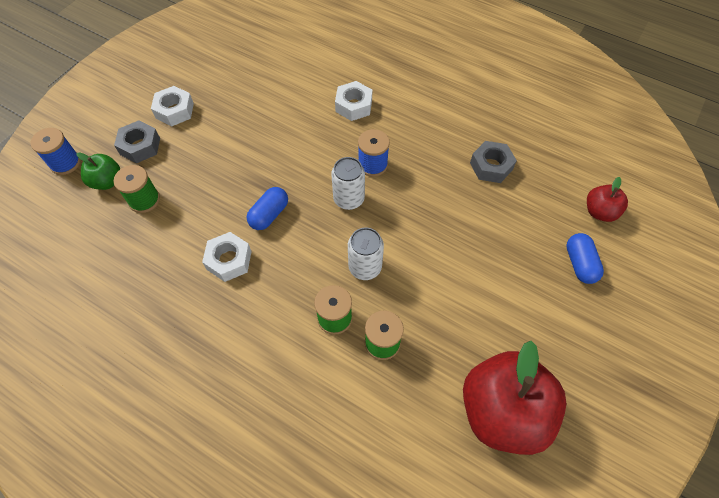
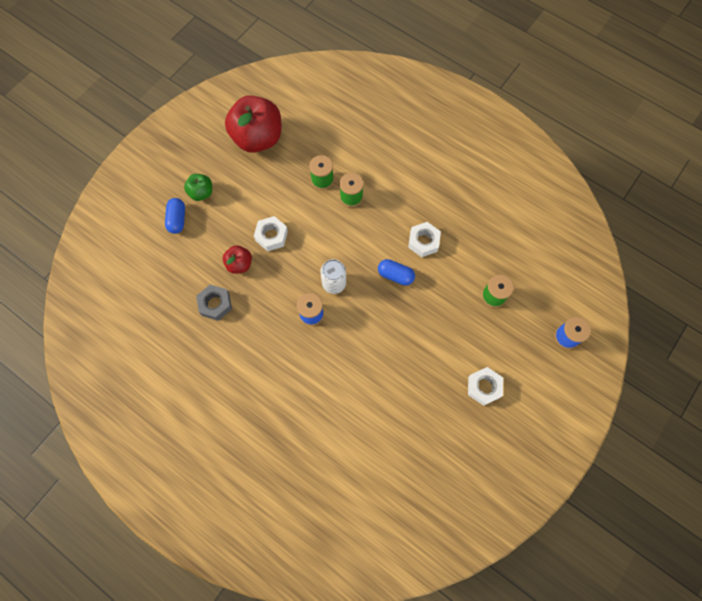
camera: 175 degrees left, 10 degrees up
green apple [77,152,120,190] -> green apple moved to [184,174,212,201]
grey nut [114,120,160,163] -> none
blue capsule [247,187,288,230] -> blue capsule turned 75 degrees clockwise [378,259,415,286]
white nut [335,81,372,121] -> white nut moved to [254,216,288,251]
white can [348,227,384,280] -> none
red apple [587,177,628,222] -> red apple moved to [223,245,252,274]

